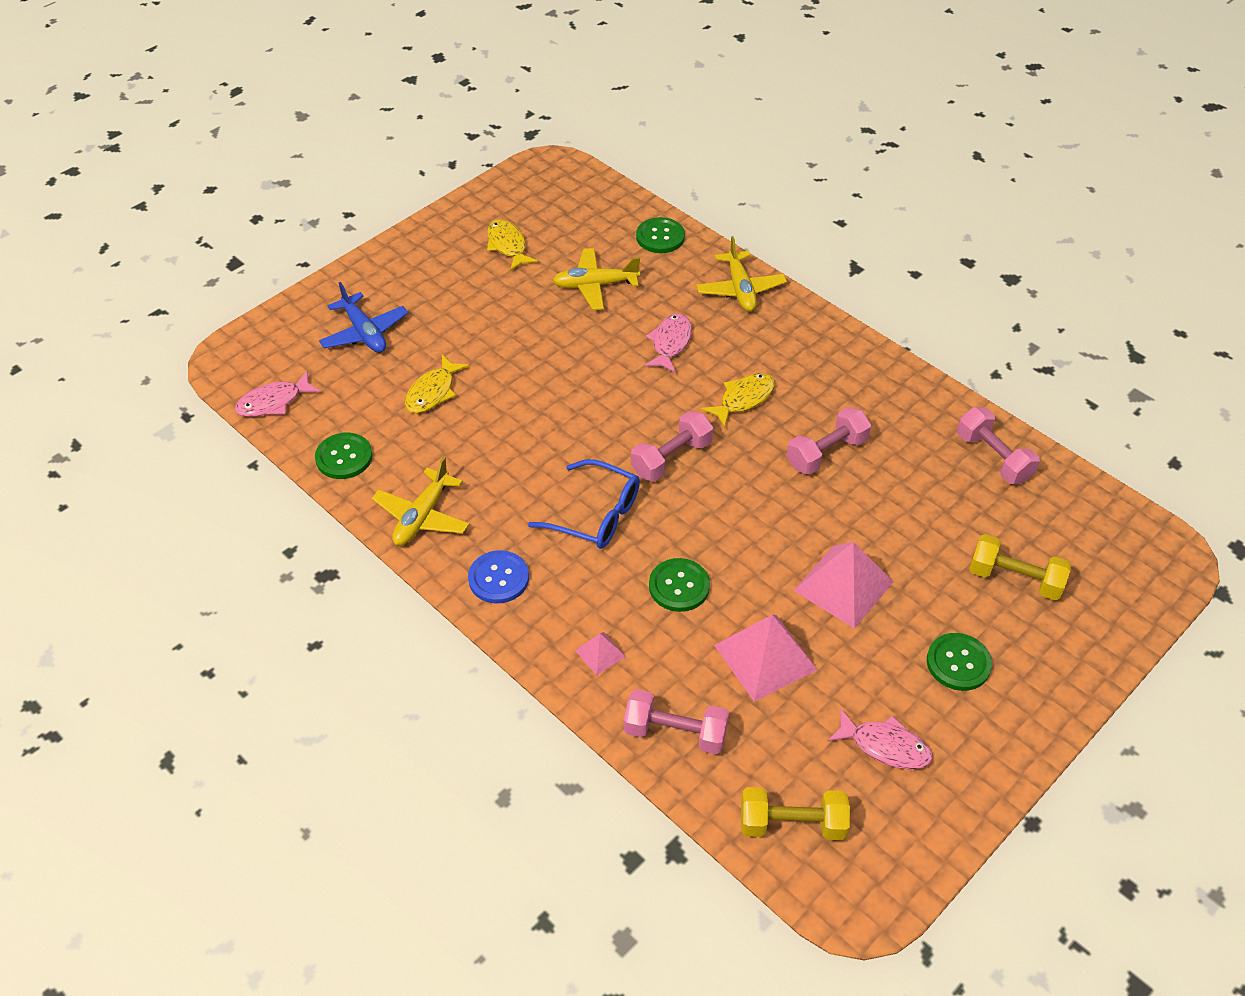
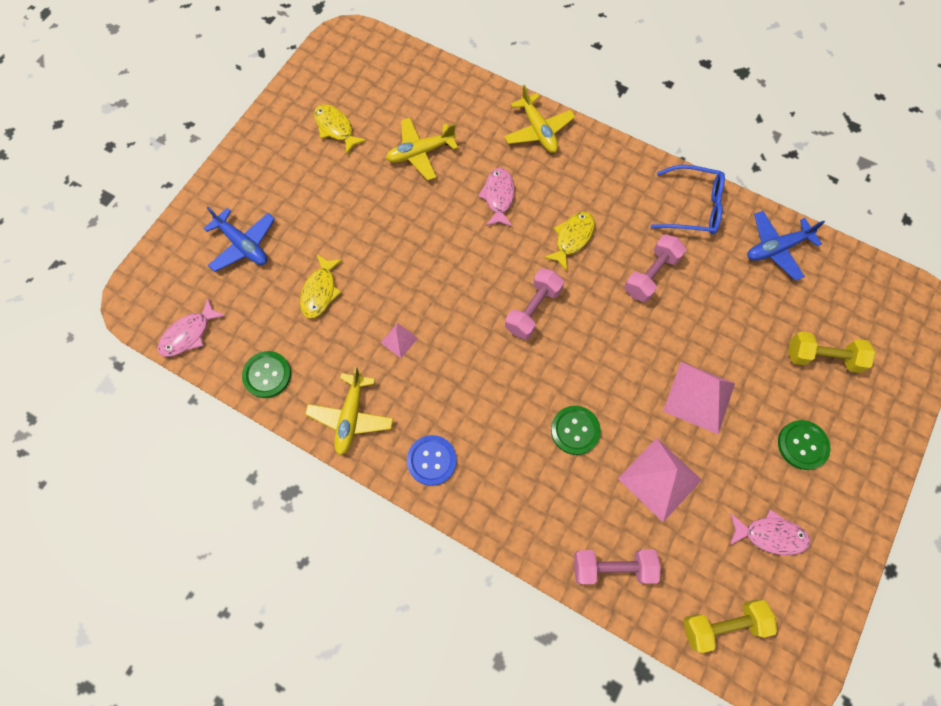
camera: 15 degrees left, 20 degrees up
blue glasses [528,459,640,549] -> blue glasses moved to [651,165,725,234]
pink pyramid [575,632,626,675] -> pink pyramid moved to [380,323,418,358]
green button [636,217,685,253] -> none
pink dumbbell [957,407,1040,484] -> blue plane [747,211,825,281]

